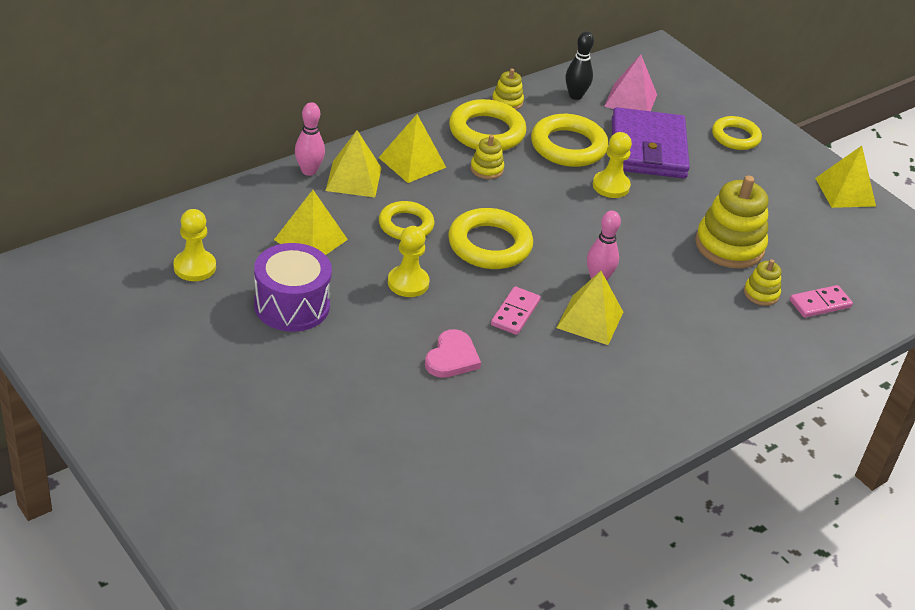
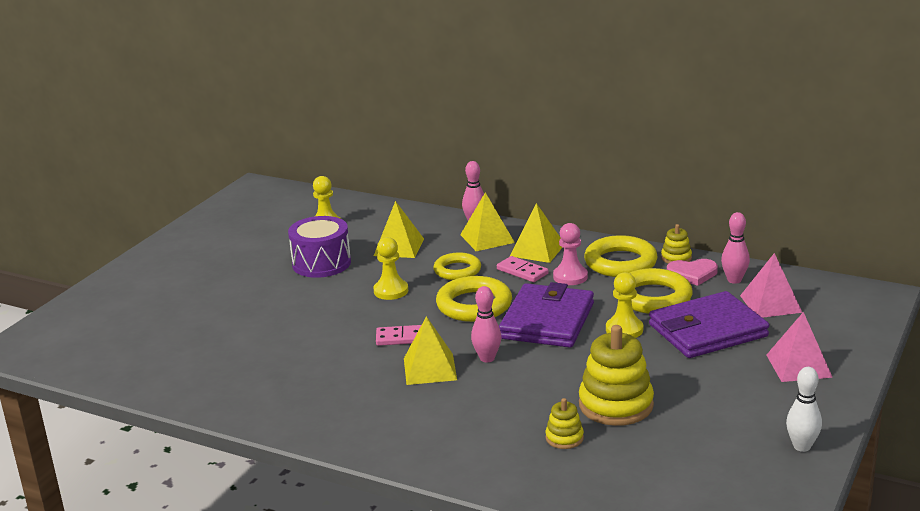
camera: 70 degrees right, 15 degrees down
pink heart [425,329,481,378] -> pink heart moved to [667,259,718,286]
yellow stacking toy [470,135,504,179] -> pink pawn [553,223,588,285]
black bowling pin [565,31,594,100] -> pink bowling pin [721,212,750,284]
yellow ring [712,116,762,150] -> pink pyramid [767,312,833,382]
pink domino [790,285,853,318] -> pink domino moved to [497,256,549,282]
yellow pyramid [815,146,876,208] -> white bowling pin [786,367,822,452]
none -> purple wallet [499,282,594,348]

